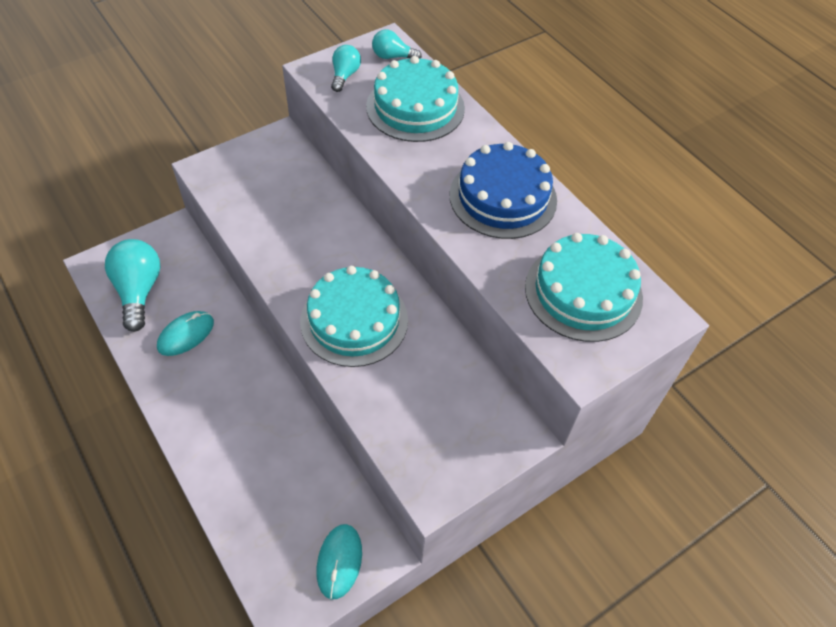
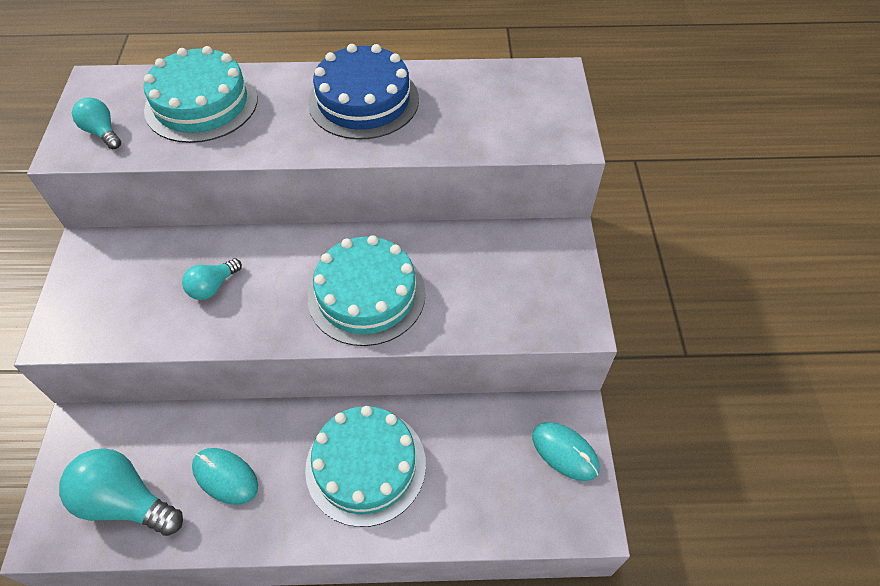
camera: 55 degrees left, 0 degrees up
turquoise mouse [157,311,214,356] -> turquoise mouse turned 45 degrees counterclockwise [192,448,258,505]
turquoise light bulb [372,29,422,59] -> turquoise light bulb moved to [182,258,242,300]
turquoise cake [525,233,643,342] -> turquoise cake moved to [305,406,426,527]

